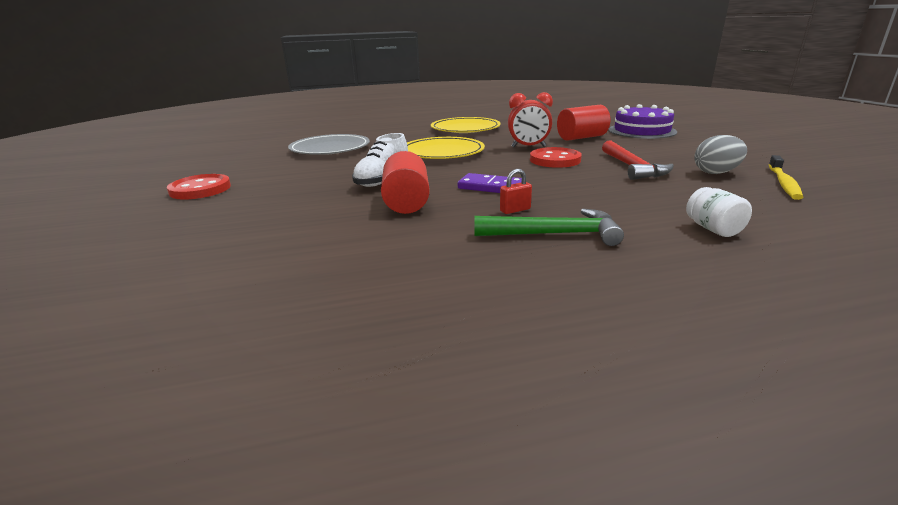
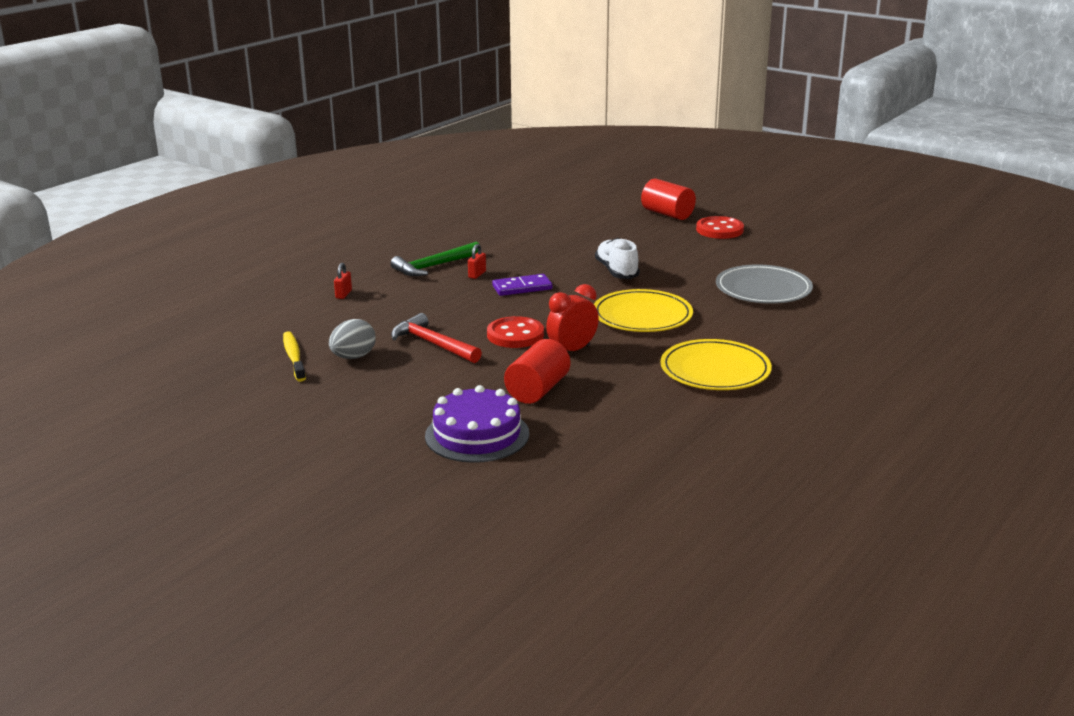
camera: 140 degrees right, 0 degrees up
red cylinder [381,151,430,214] -> red cylinder moved to [641,179,696,220]
white jar [686,187,752,237] -> red padlock [334,263,352,299]

